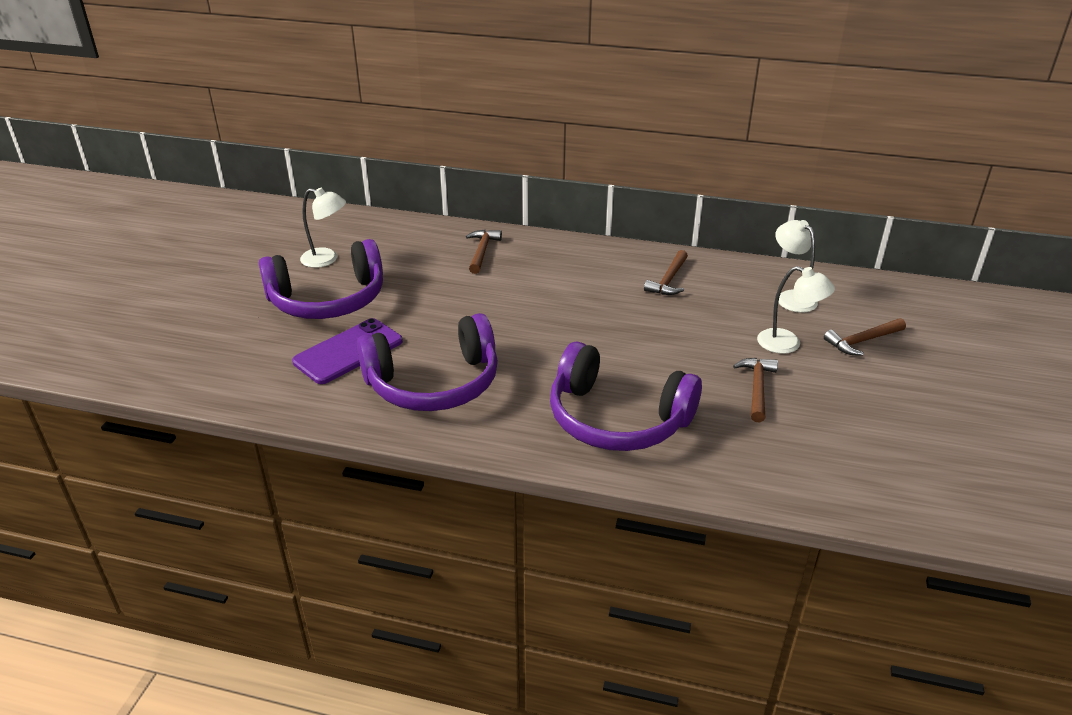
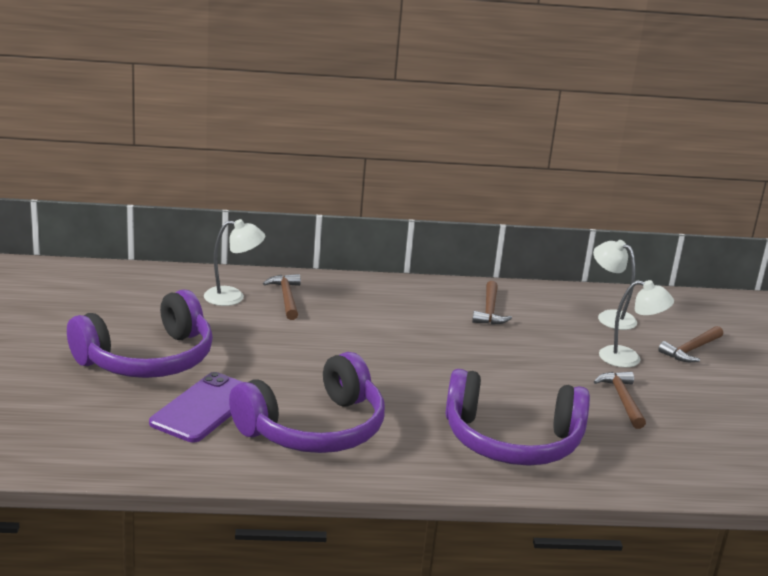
camera: 20 degrees left, 10 degrees down
white lamp [300,188,346,268] -> white lamp moved to [204,219,265,306]

